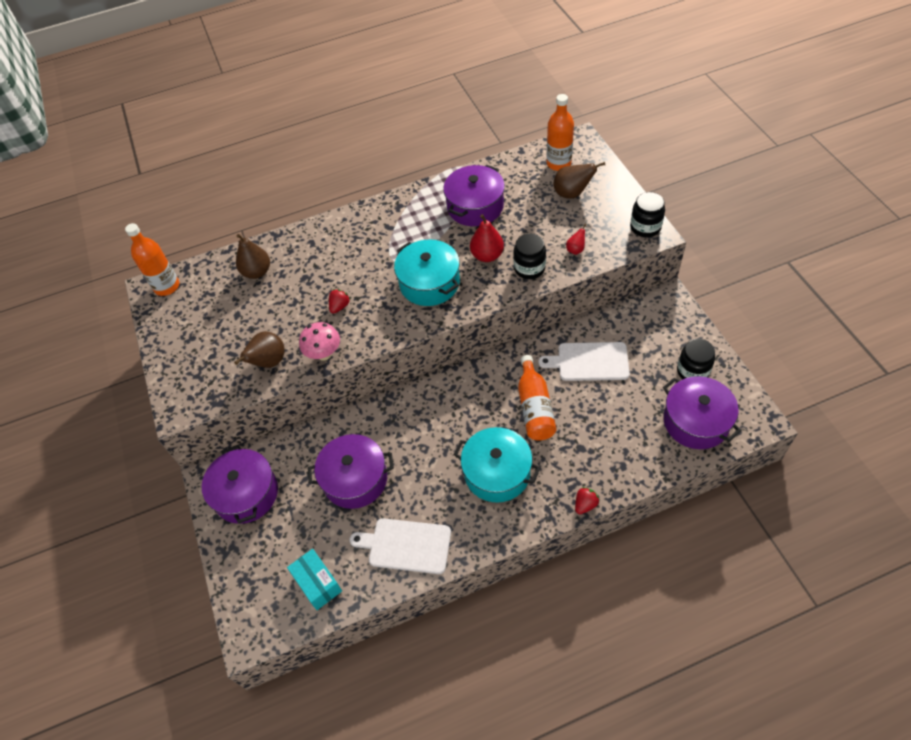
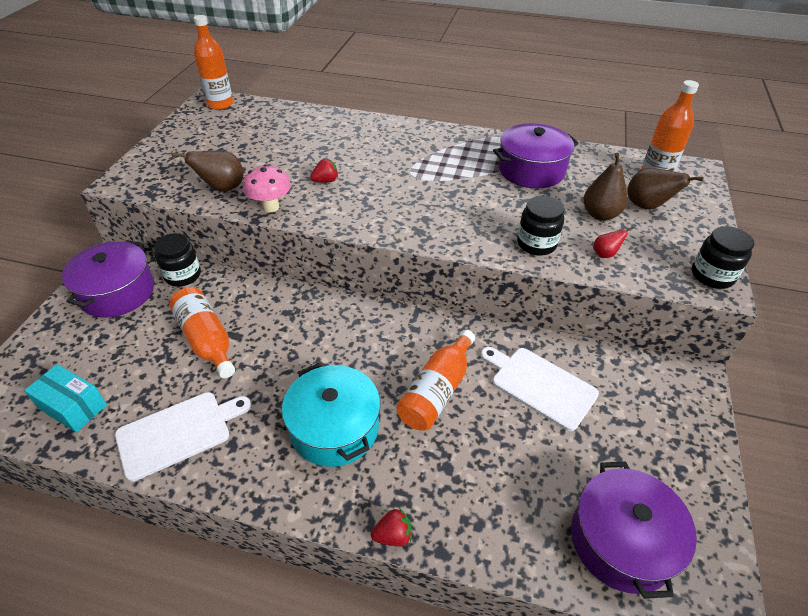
camera: 30 degrees right, 10 degrees down
brown pear [236,234,270,279] -> brown pear moved to [583,153,628,221]
turquoise box [287,549,342,610] -> turquoise box turned 60 degrees counterclockwise [24,364,107,433]
purple pot [308,434,394,509] -> orange bottle [169,287,235,378]
white cutting board [350,518,451,574] -> white cutting board turned 105 degrees clockwise [115,392,251,482]
turquoise pot [394,239,460,306] -> none
red pear [470,214,504,262] -> none
black jar [677,339,715,379] -> black jar moved to [154,233,201,287]

